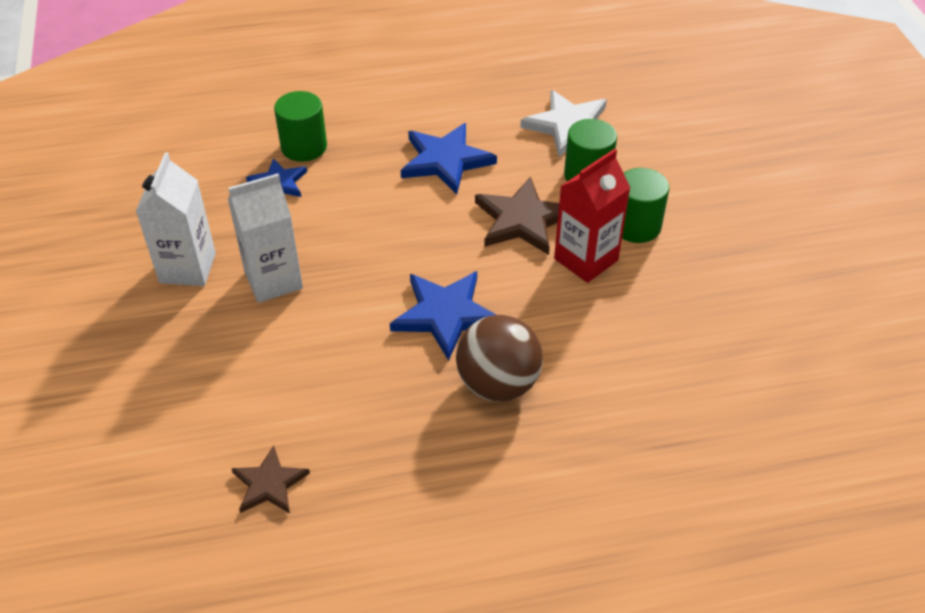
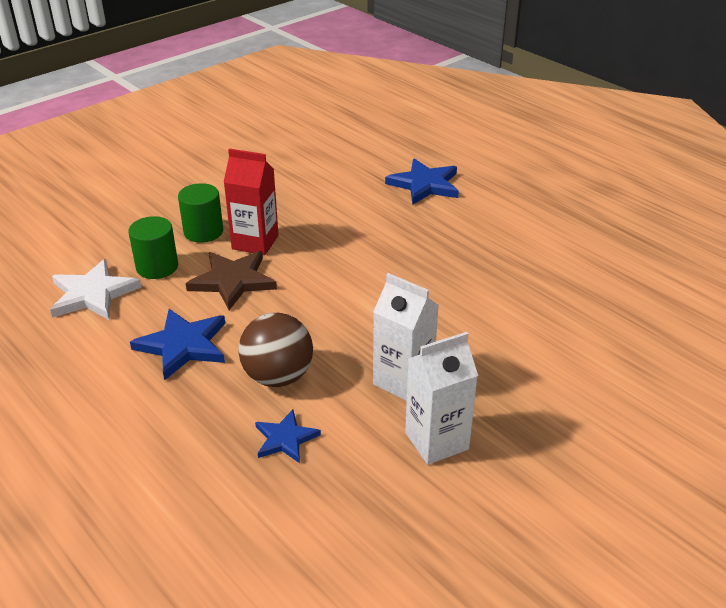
camera: 120 degrees left, 10 degrees down
brown star [231,445,310,513] -> none
green cylinder [274,91,327,162] -> none
blue star [390,271,497,361] -> blue star moved to [385,158,459,205]
brown ball [456,315,543,402] -> brown ball moved to [238,313,313,387]

